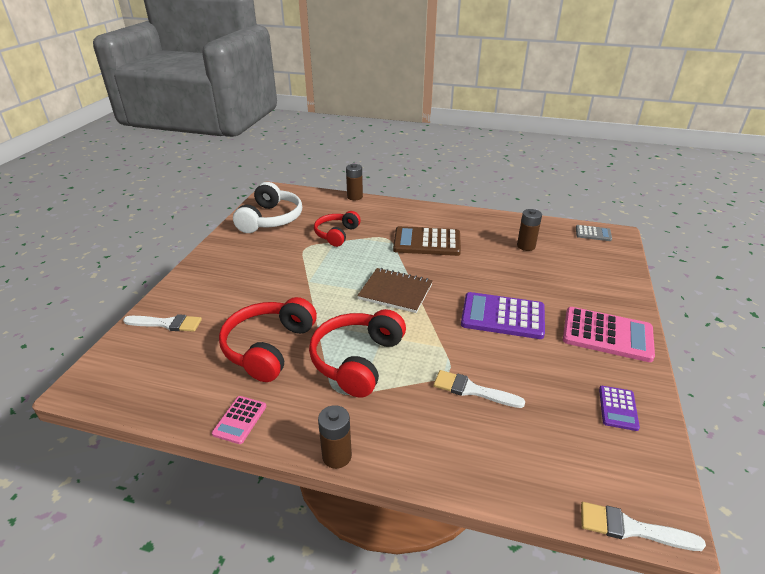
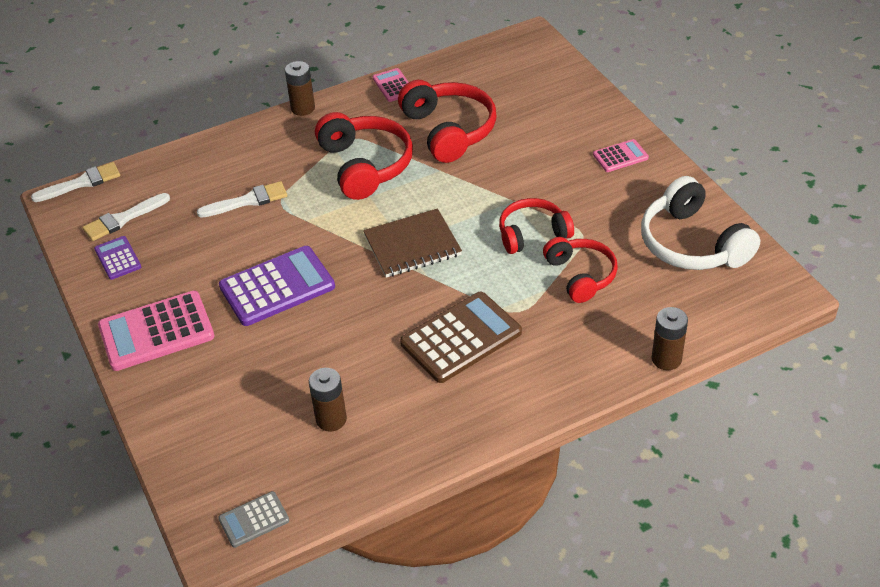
camera: 140 degrees right, 10 degrees up
white brush [123,314,202,332] -> white brush moved to [83,193,170,241]
none -> red headphones [499,198,574,254]
none -> pink calculator [593,139,649,172]

